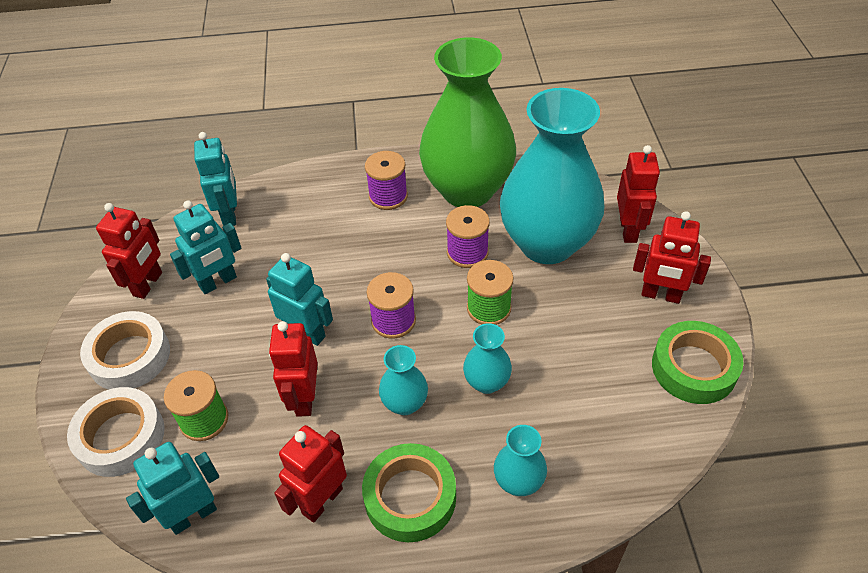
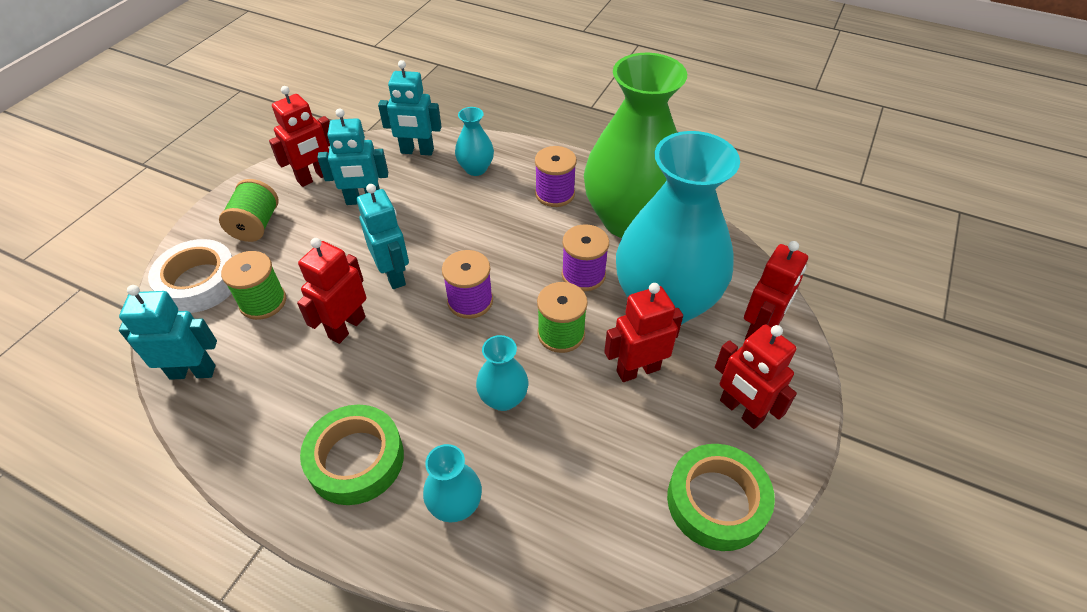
camera: 30 degrees right, 0 degrees up
white tape [80,311,170,390] -> green spool [219,179,279,242]
turquoise robot [194,132,237,226] -> turquoise robot turned 75 degrees clockwise [378,60,442,155]
red robot [274,425,347,523] -> red robot moved to [604,283,683,382]
turquoise vase [379,345,428,415] -> turquoise vase moved to [455,107,494,176]

